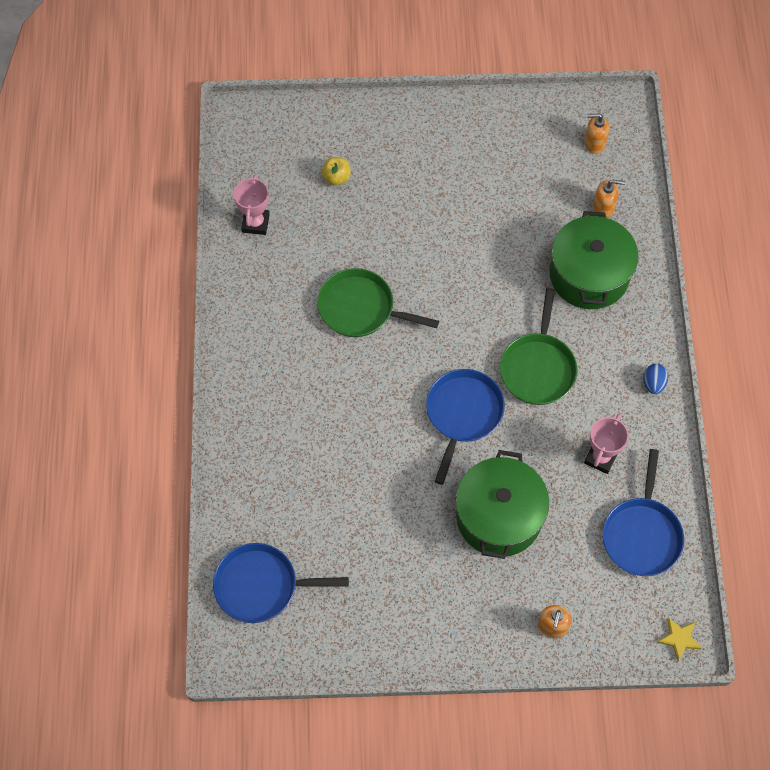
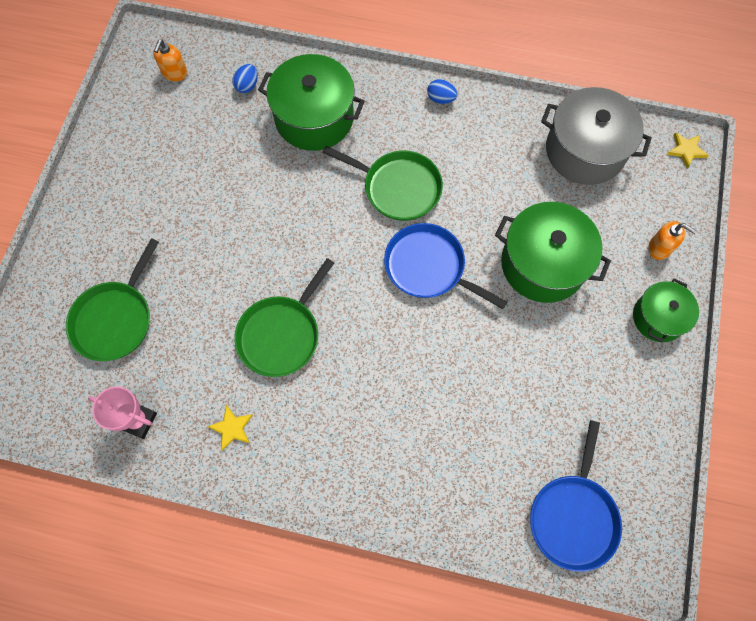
camera: 75 degrees left, 5 degrees up
yellow apple [322,157,351,186] -> green pan [66,238,159,361]
pink trophy [584,413,629,474] -> none
orange soap dispenser [593,180,625,218] -> blue egg [232,64,258,93]
blue pan [602,449,684,576] -> grey pot [541,87,652,185]
none -> yellow star [207,405,253,451]
none -> green pot [633,278,699,342]

